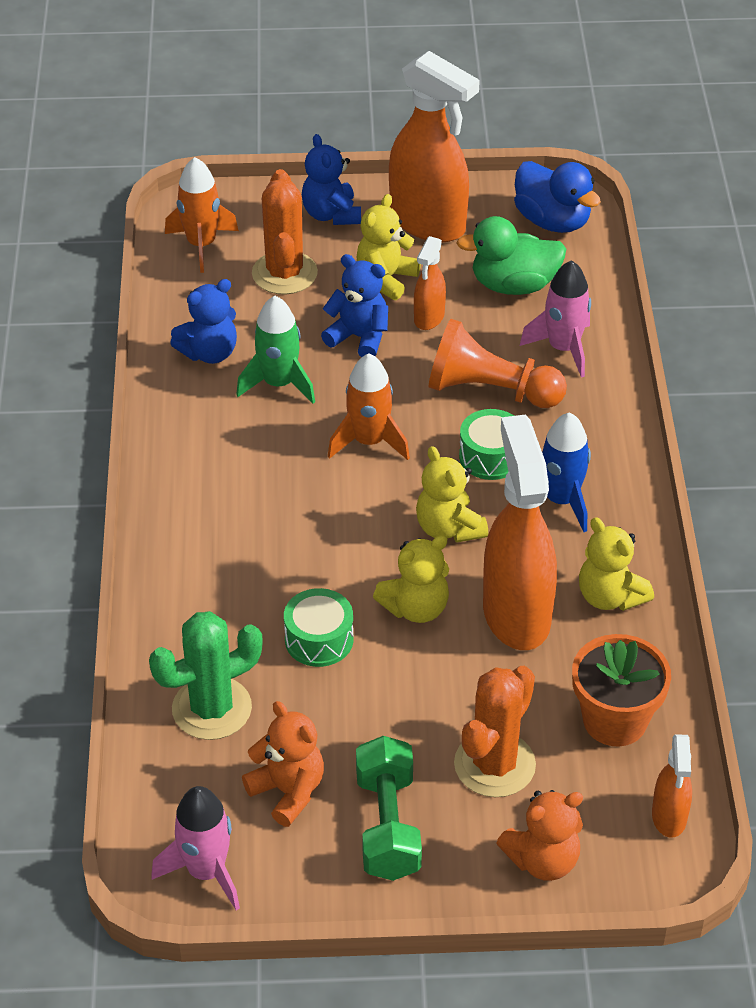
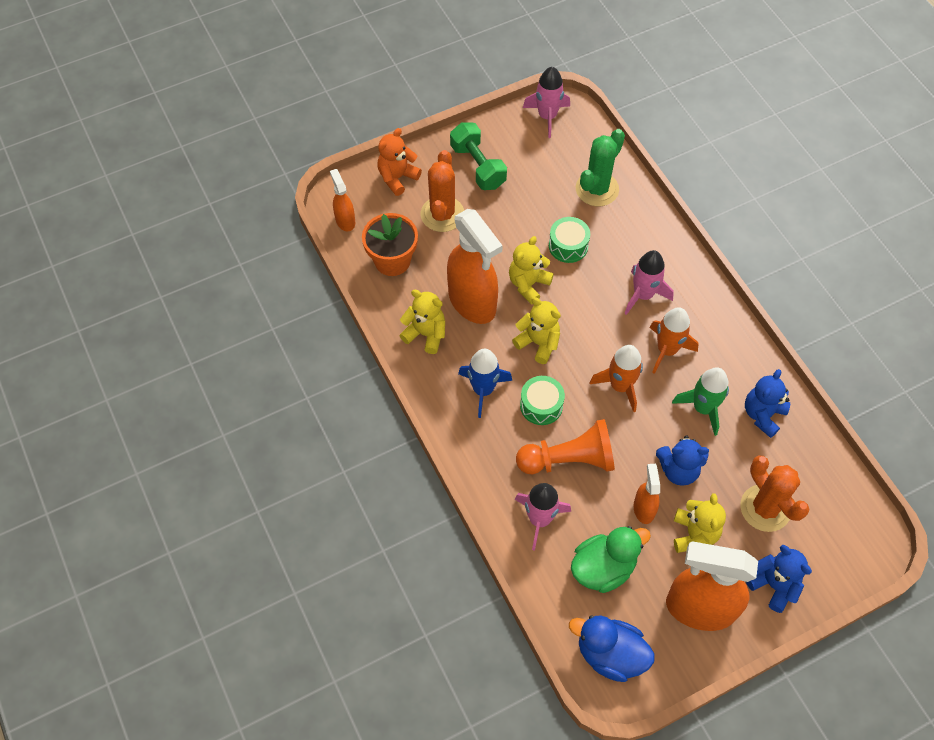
camera: 155 degrees right, 15 degrees up
orange rocket [165,157,239,273] -> orange rocket moved to [650,307,699,374]
orange teddy bear [242,701,324,827] -> none
none -> pink rocket [624,250,674,315]

